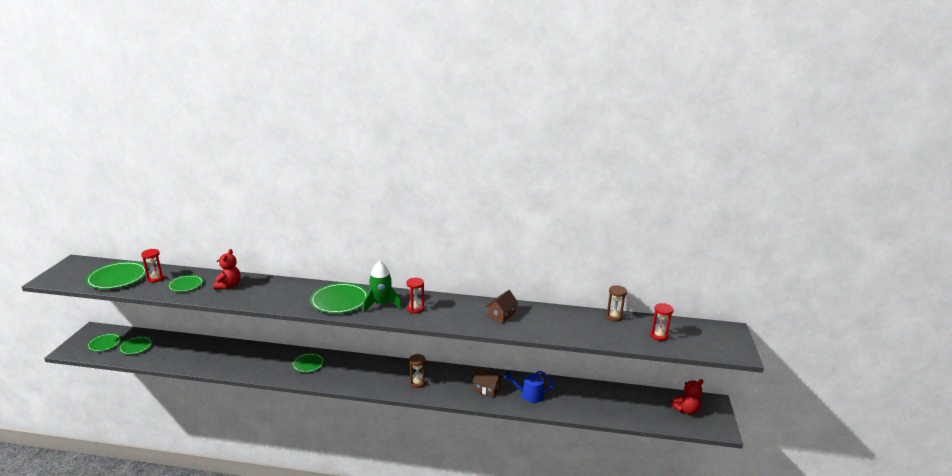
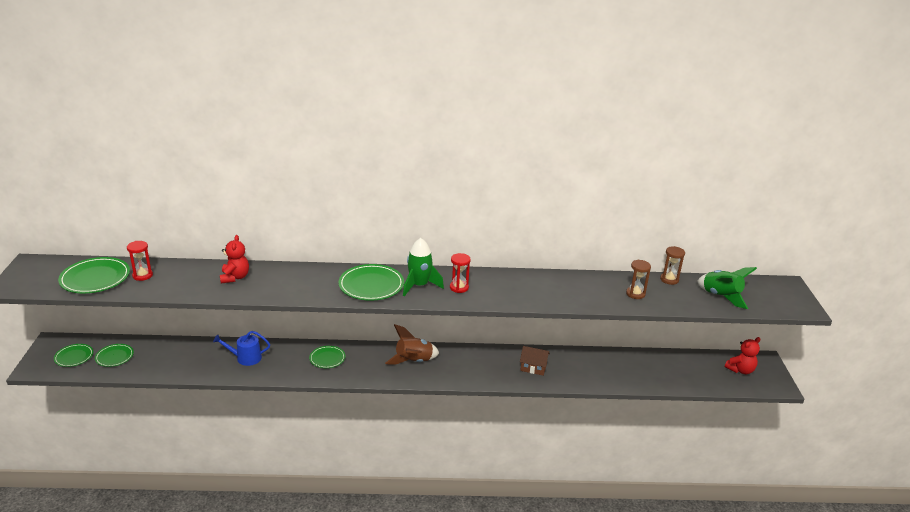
camera: 10 degrees left, 5 degrees up
green plate [168,275,203,292] -> none
brown hourglass [409,354,426,388] -> brown hourglass moved to [626,260,651,299]
brown house [486,290,518,323] -> none
blue watering can [504,371,554,403] -> blue watering can moved to [213,331,270,366]
red hourglass [650,303,674,341] -> green rocket [697,267,757,309]
none -> brown rocket [385,324,439,365]

